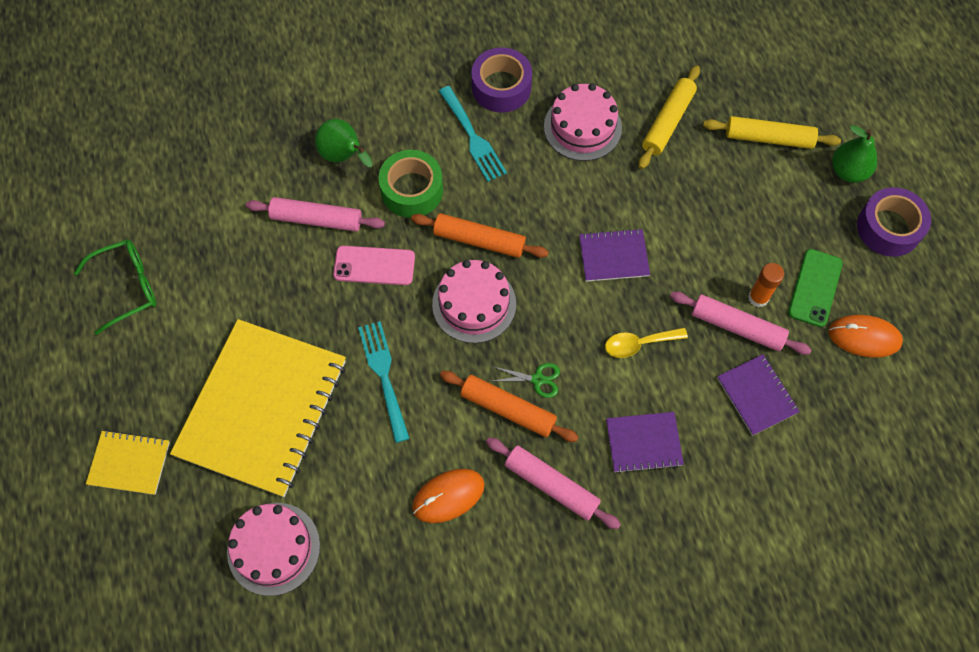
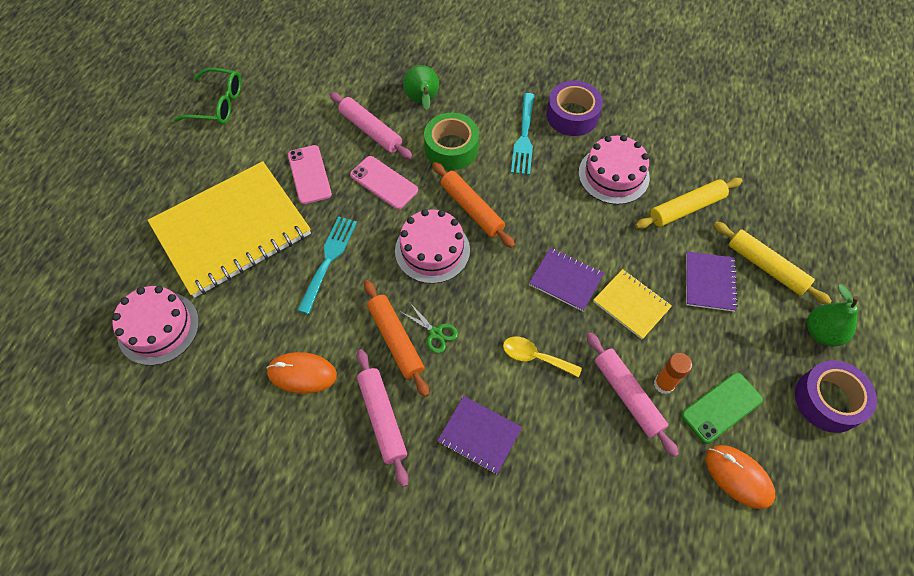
camera: 35 degrees right, 5 degrees down
yellow notebook [86,430,170,495] -> yellow notebook moved to [593,269,672,339]
purple notebook [717,354,800,436] -> purple notebook moved to [686,251,738,312]
none -> pink phone [288,145,332,204]

